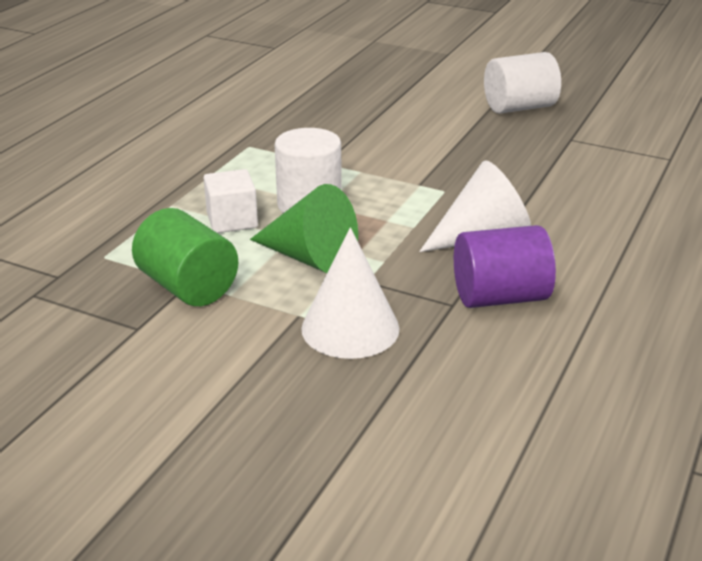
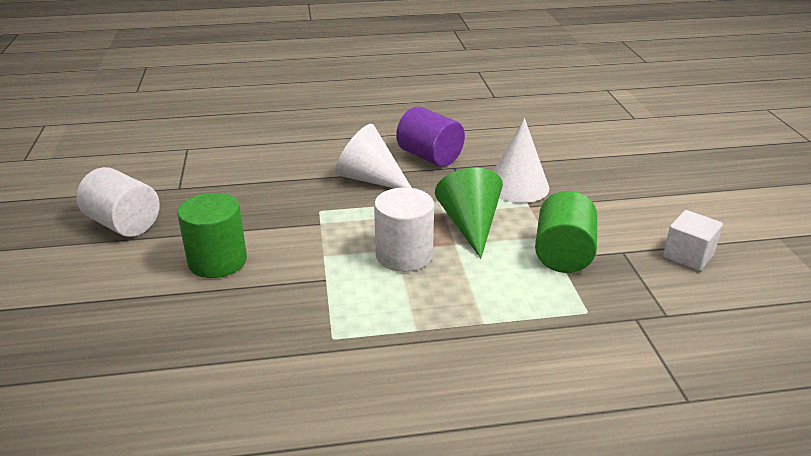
camera: 125 degrees left, 0 degrees up
white cube [204,169,258,233] -> white cube moved to [663,210,723,271]
none -> green cylinder [177,193,247,278]

